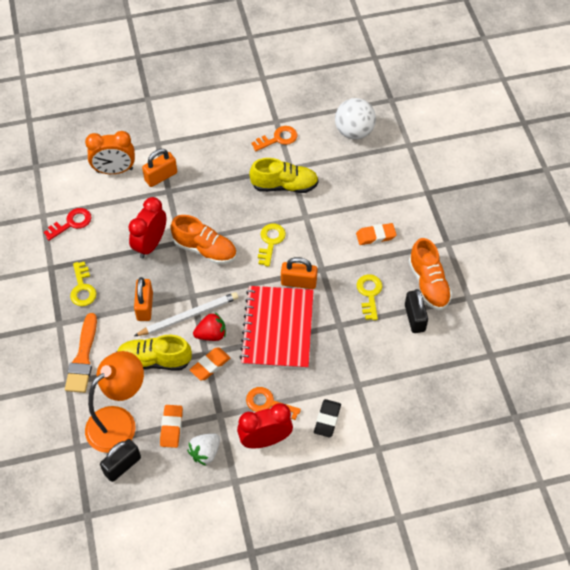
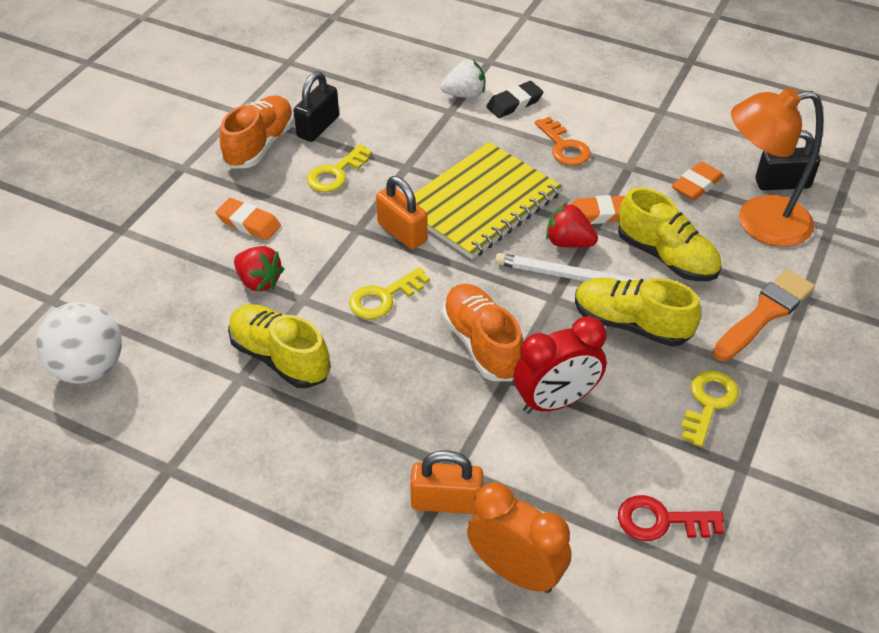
camera: 140 degrees left, 10 degrees down
orange padlock [134,277,153,321] -> yellow shoe [575,277,701,347]
white strawberry [187,433,220,466] -> white strawberry moved to [441,60,485,98]
red clock [237,403,293,449] -> none
red notebook [239,286,314,369] -> yellow notebook [414,142,563,259]
orange key [252,126,297,151] -> none
none -> red strawberry [234,246,284,292]

